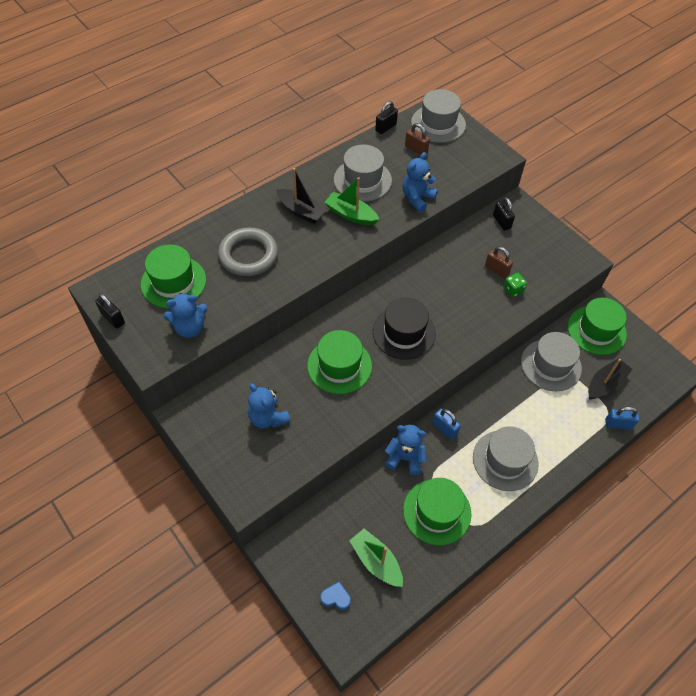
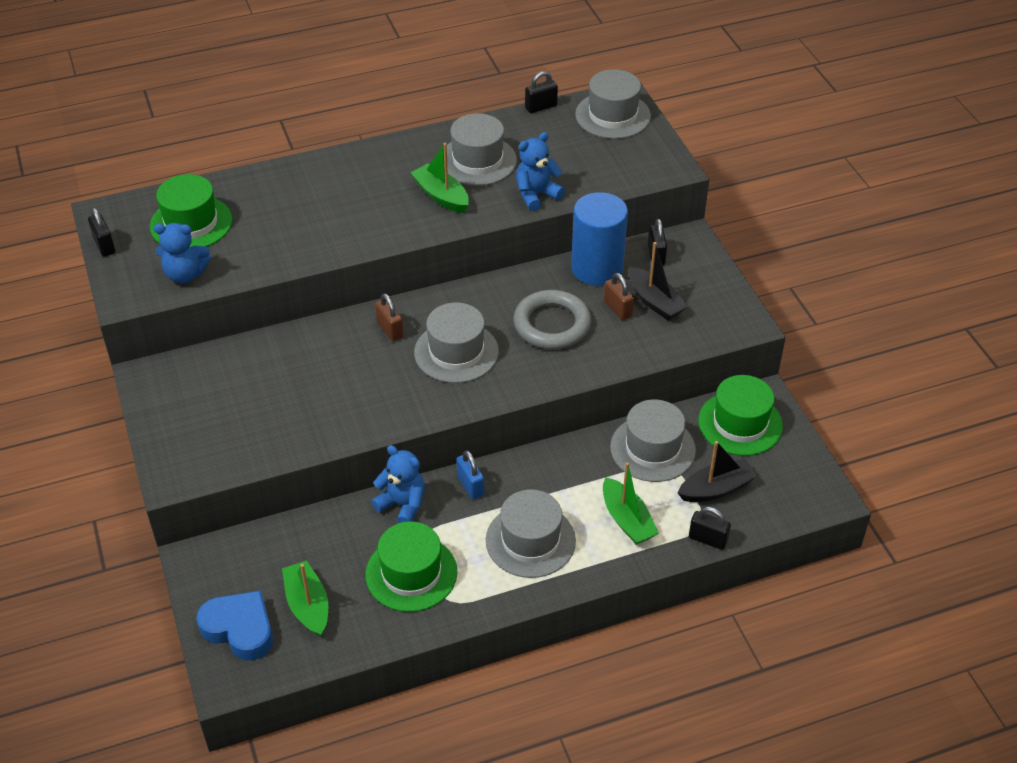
camera: 20 degrees right, 10 degrees down
grey ring [218,227,278,276] -> grey ring moved to [513,290,591,349]
blue teddy bear [248,383,290,428] -> none
black boat [276,168,327,224] -> black boat moved to [629,242,688,320]
green hat [307,330,372,394] -> none
blue heart [320,582,351,610] -> blue heart [196,591,273,661], size x2.03
black hat [373,298,436,360] -> grey hat [414,302,499,383]
brown padlock [405,123,430,155] -> brown padlock moved to [375,293,404,341]
green dice [503,273,527,297] -> none
blue padlock [605,407,639,430] -> black padlock [689,507,731,550]
none -> blue cylinder [571,192,628,286]
none -> green boat [603,462,659,545]

